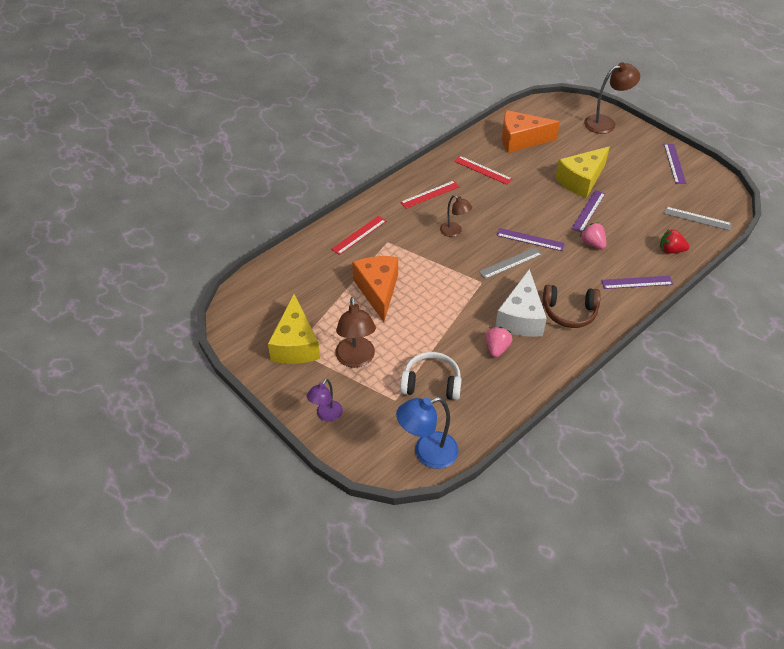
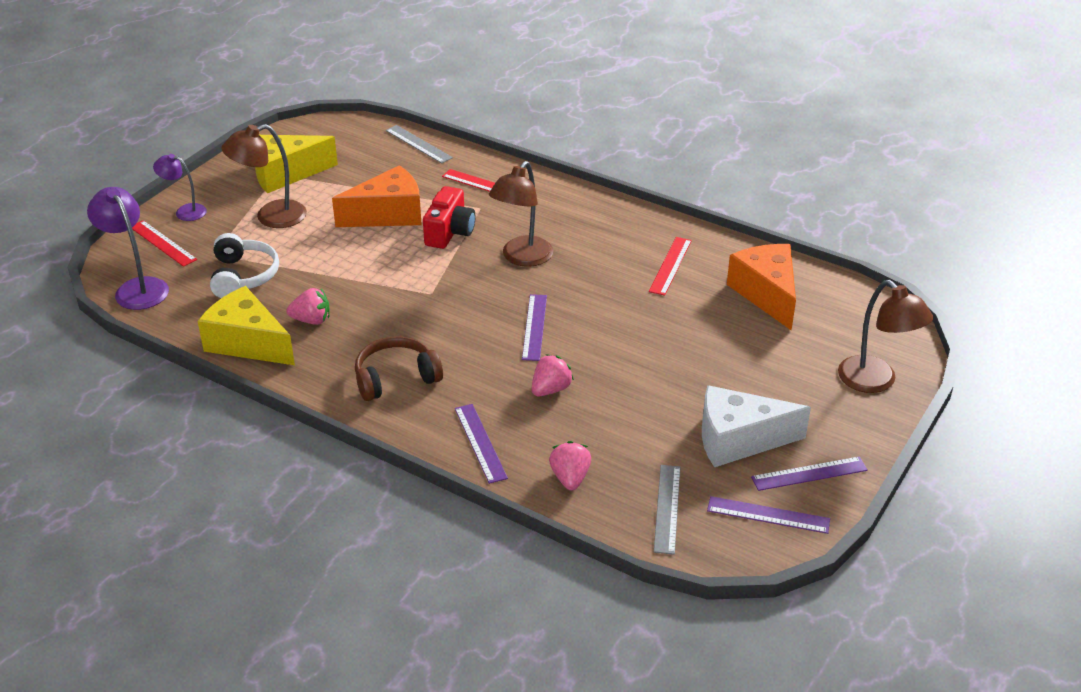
camera: 75 degrees right, 10 degrees down
blue lamp [396,397,458,469] -> purple lamp [87,187,169,310]
red ruler [400,181,460,208] -> red ruler moved to [132,220,197,267]
brown lamp [440,195,472,237] -> brown lamp [489,161,553,267], size x1.61
grey ruler [479,247,542,279] -> grey ruler moved to [386,125,453,164]
white cheese [495,269,547,337] -> white cheese moved to [702,385,811,467]
brown headphones [543,285,601,328] -> brown headphones turned 75 degrees clockwise [355,337,443,401]
yellow cheese [555,147,610,198] -> yellow cheese moved to [198,286,295,365]
purple ruler [571,190,605,233] -> purple ruler moved to [707,496,830,534]
red strawberry [660,229,689,254] -> pink strawberry [549,441,591,490]
none -> red camera [423,186,475,249]

